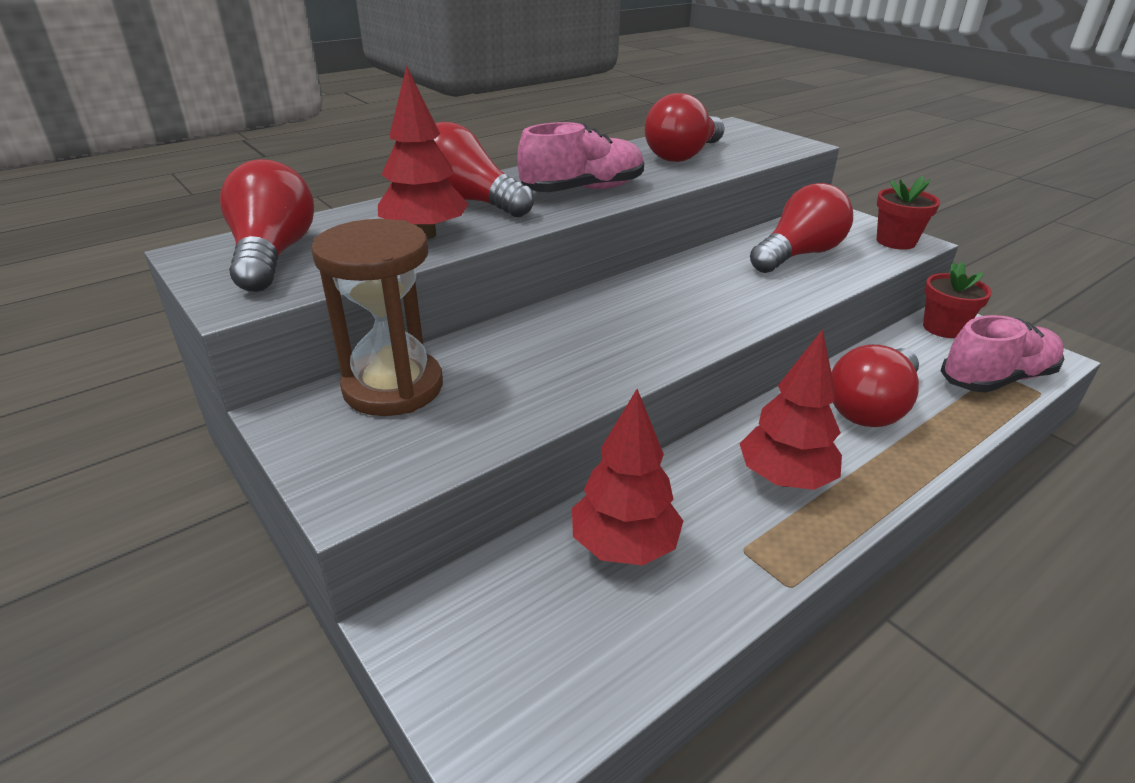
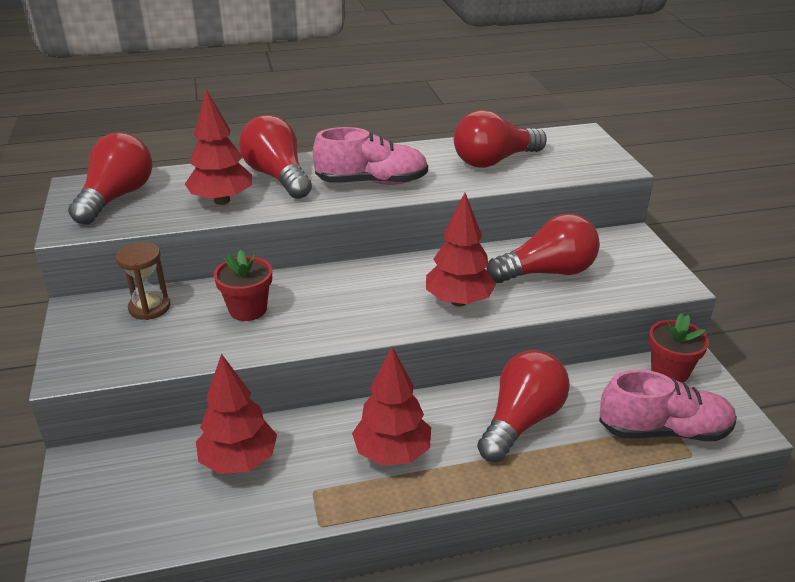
camera: 25 degrees right, 0 degrees up
brown hourglass [311,219,443,416] -> brown hourglass [116,242,170,320], size x0.59
red light bulb [831,345,919,427] -> red light bulb turned 150 degrees clockwise [477,350,570,462]
red flower pot [876,176,940,250] -> red flower pot moved to [214,250,272,321]
none -> red tree [426,193,496,307]

